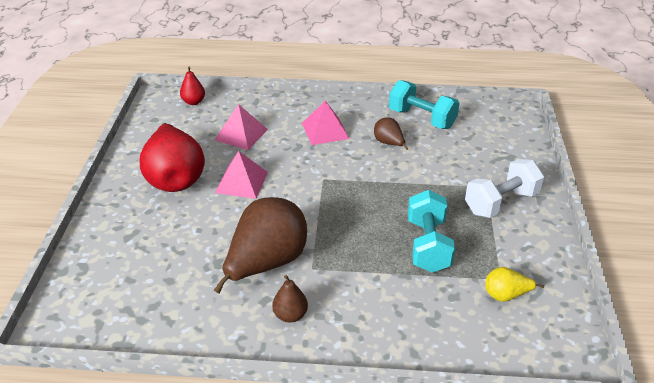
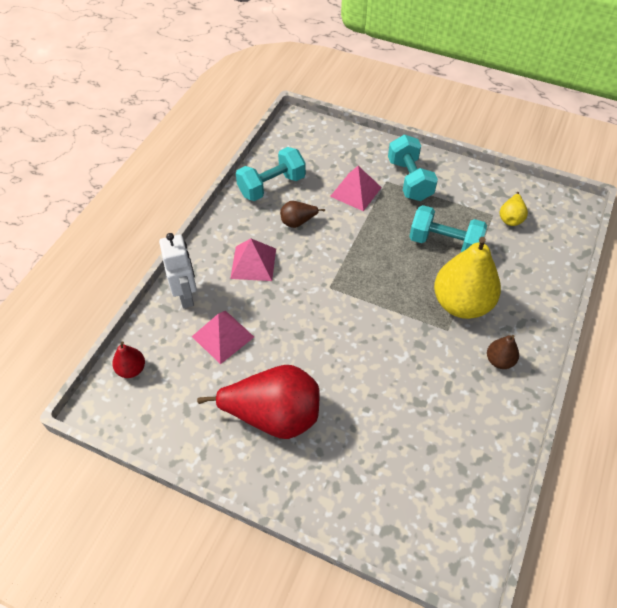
camera: 70 degrees left, 15 degrees up
brown pear [214,197,307,294] -> none
pink pyramid [215,151,268,199] -> pink pyramid moved to [330,166,382,211]
white dumbbell [465,159,544,218] -> turquoise dumbbell [388,135,438,201]
none -> white robot [159,233,197,308]
none -> yellow pear [434,237,501,319]

